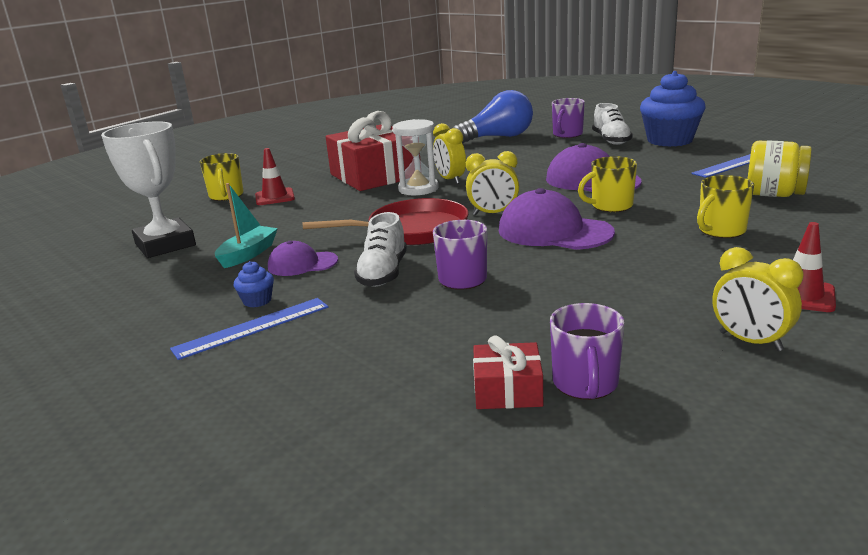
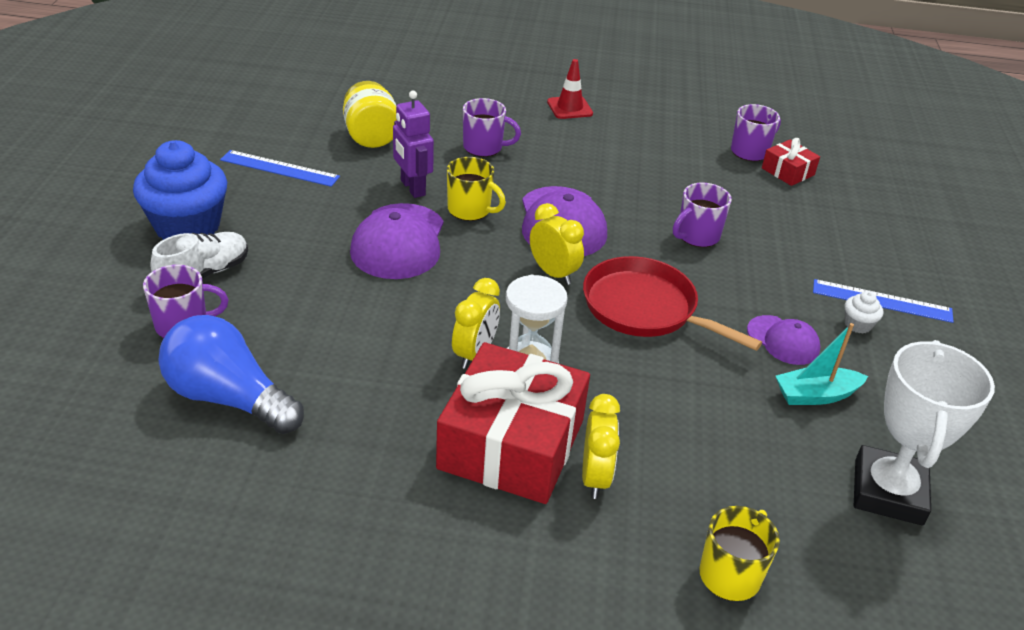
camera: 135 degrees left, 15 degrees up
blue cupcake [234,261,274,308] -> white cupcake [845,291,883,334]
red traffic cone [255,148,295,205] -> none
white shoe [354,212,407,287] -> none
yellow mug [697,175,754,238] -> purple mug [463,98,521,157]
yellow clock [713,247,804,351] -> yellow clock moved to [582,394,620,499]
none -> purple robot [393,91,434,198]

